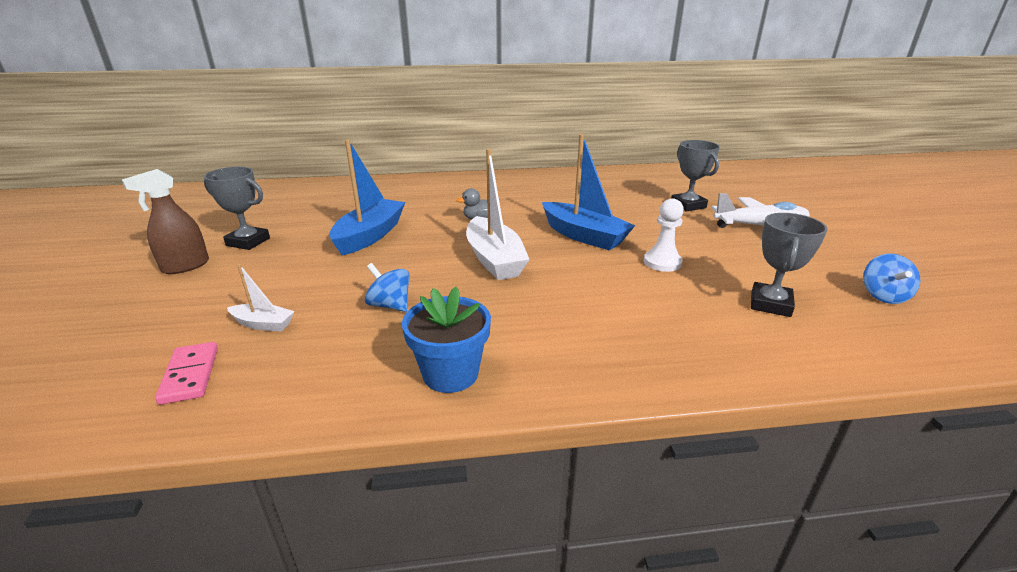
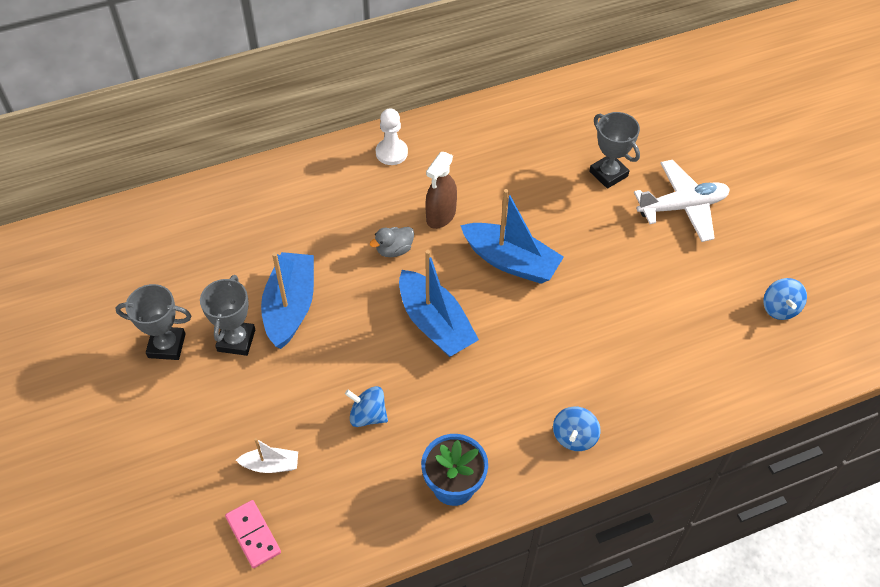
camera: 15 degrees left, 25 degrees up
brown spray bottle [122,169,209,274] -> brown spray bottle moved to [425,152,457,229]
white boat [466,149,530,280] -> blue boat [399,250,479,357]
white pawn [644,198,684,272] -> white pawn moved to [376,108,408,165]
grey trophy [751,213,827,317] -> grey trophy moved to [200,275,255,356]
none -> blue spinning top [553,407,601,451]

